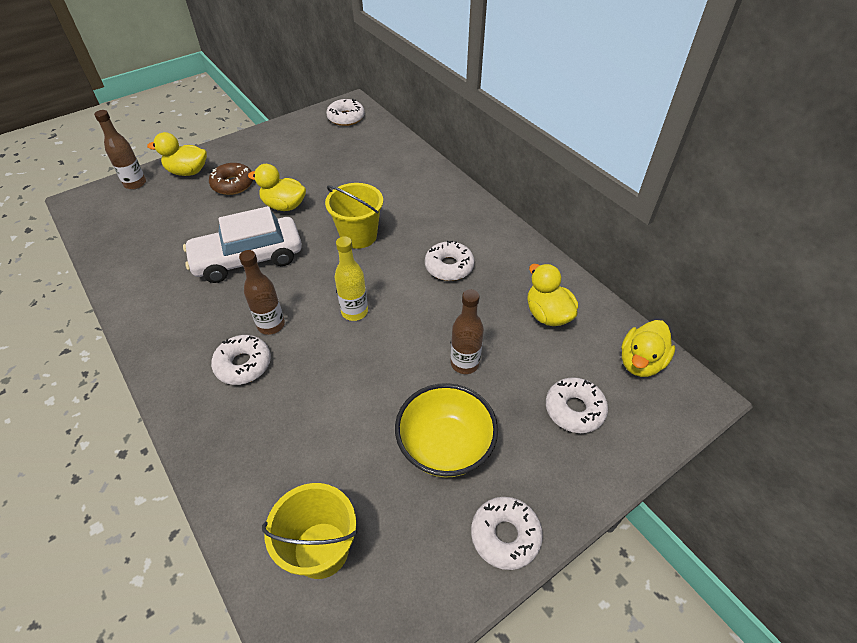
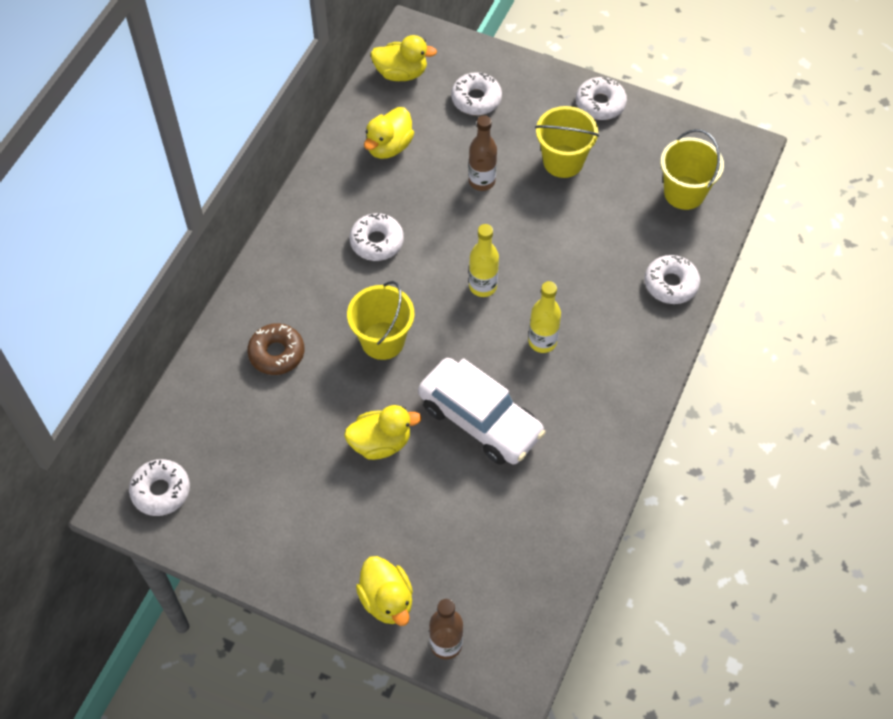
camera: 120 degrees left, 10 degrees up
brown donut [209,163,253,195] -> brown donut moved to [247,323,304,375]
white donut [211,335,271,385] -> white donut moved to [645,255,700,304]
brown bottle [239,250,285,335] -> yellow bottle [528,281,561,353]
yellow duck [248,164,306,211] -> yellow duck turned 90 degrees counterclockwise [344,405,422,460]
yellow bowl [395,383,498,478] -> yellow bucket [535,106,599,178]

